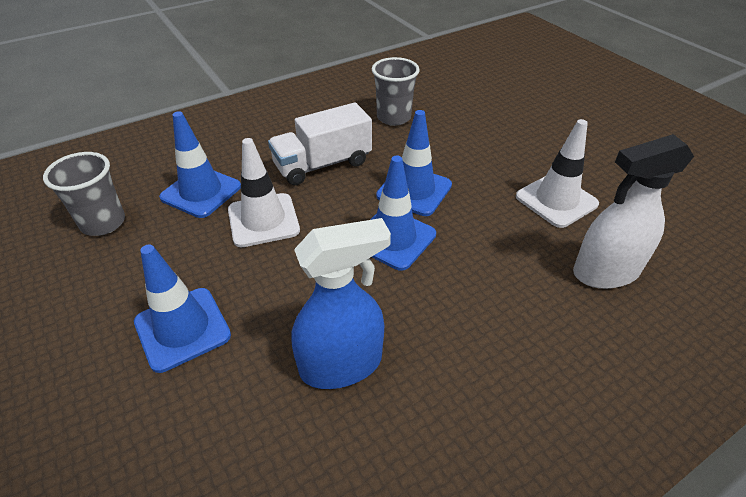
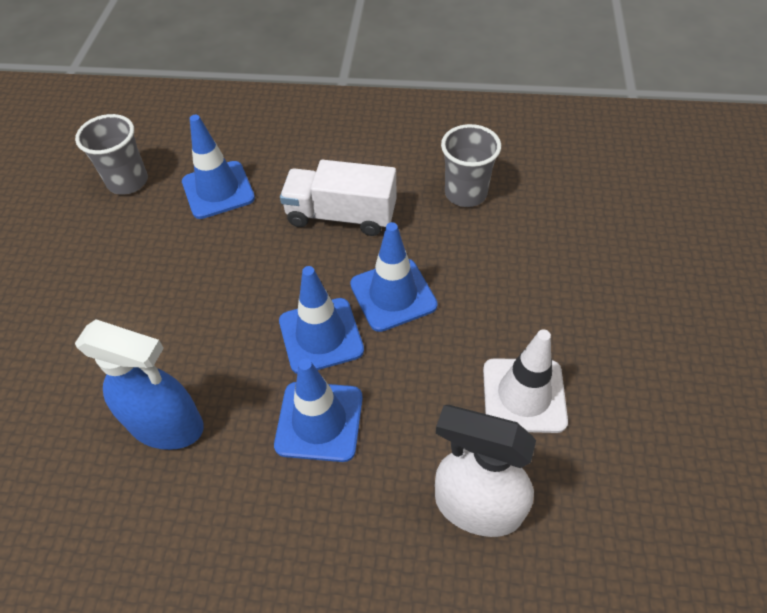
camera: 40 degrees right, 10 degrees up
blue traffic cone [134,245,231,373] -> blue traffic cone moved to [274,359,363,462]
white traffic cone [228,138,300,247] -> none

